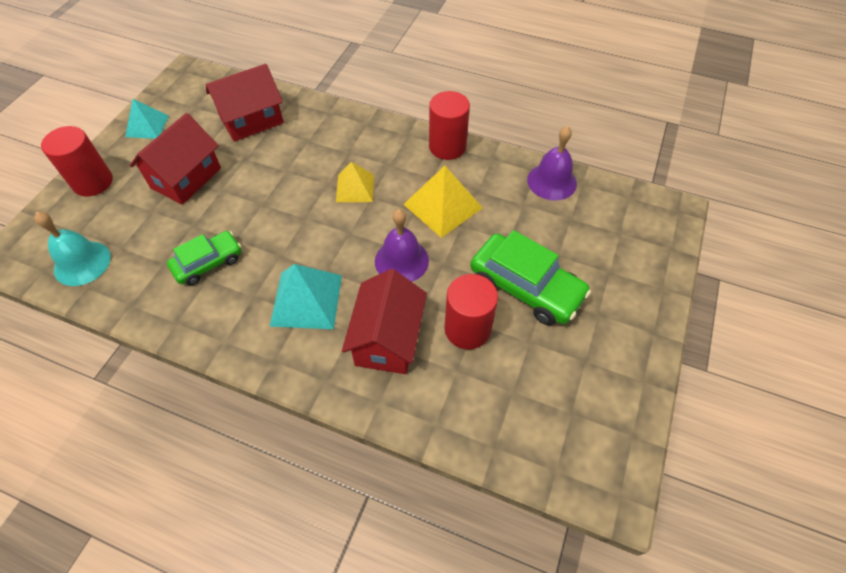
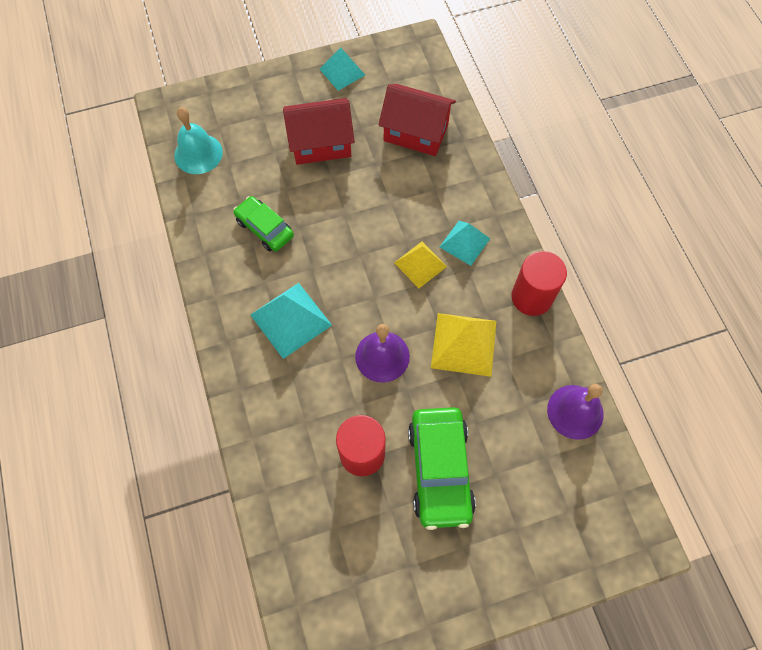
camera: 50 degrees right, 10 degrees up
red cylinder [41,126,113,196] -> none
green car [167,231,241,285] -> green car turned 150 degrees counterclockwise [233,196,294,251]
red house [342,269,427,374] -> none
none -> turquoise pyramid [440,221,490,266]

